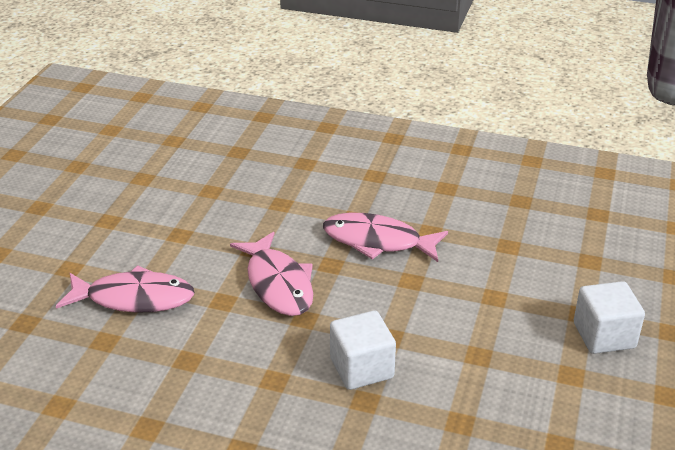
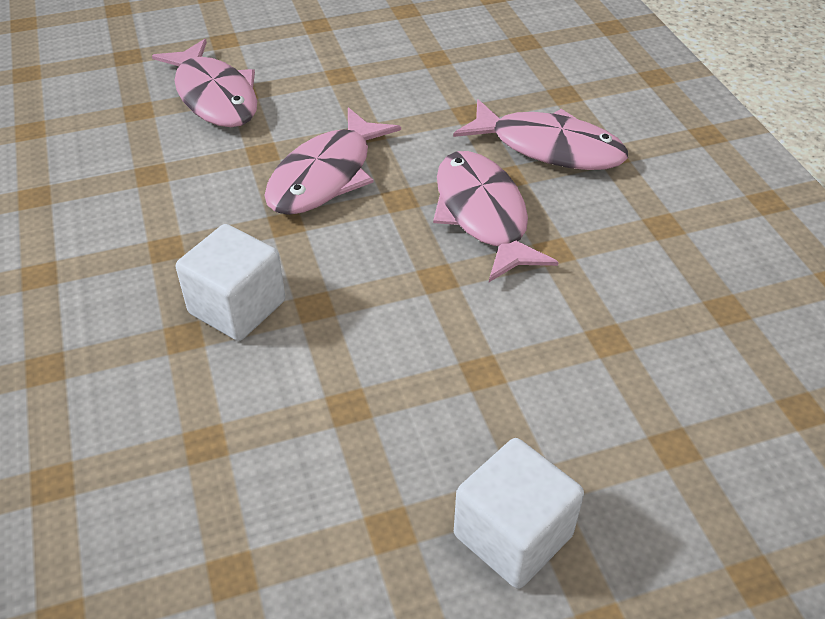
camera: 55 degrees right, 10 degrees up
none -> pink fish [453,99,628,170]

